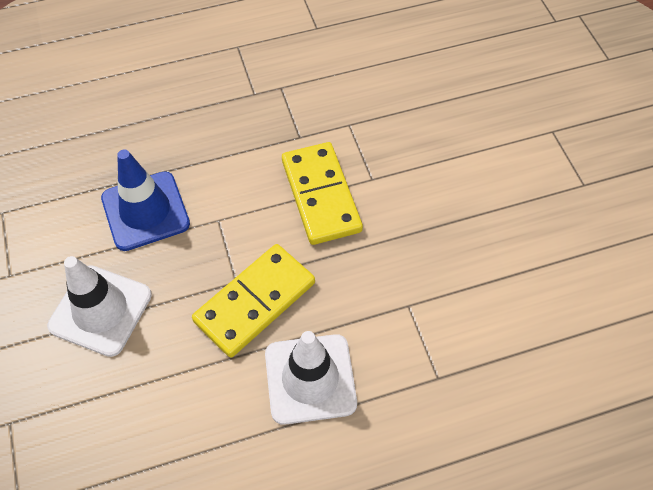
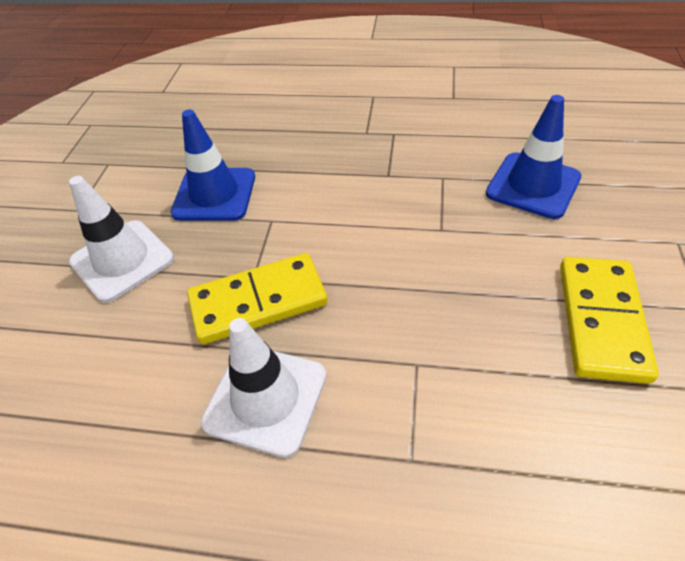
camera: 30 degrees right, 10 degrees down
yellow domino [282,142,363,245] -> yellow domino moved to [560,257,659,384]
none -> blue traffic cone [486,95,581,219]

